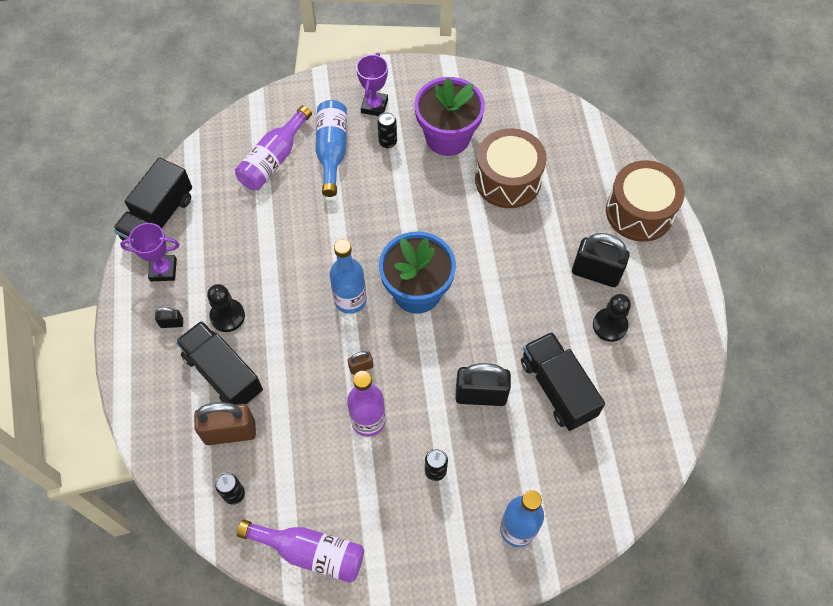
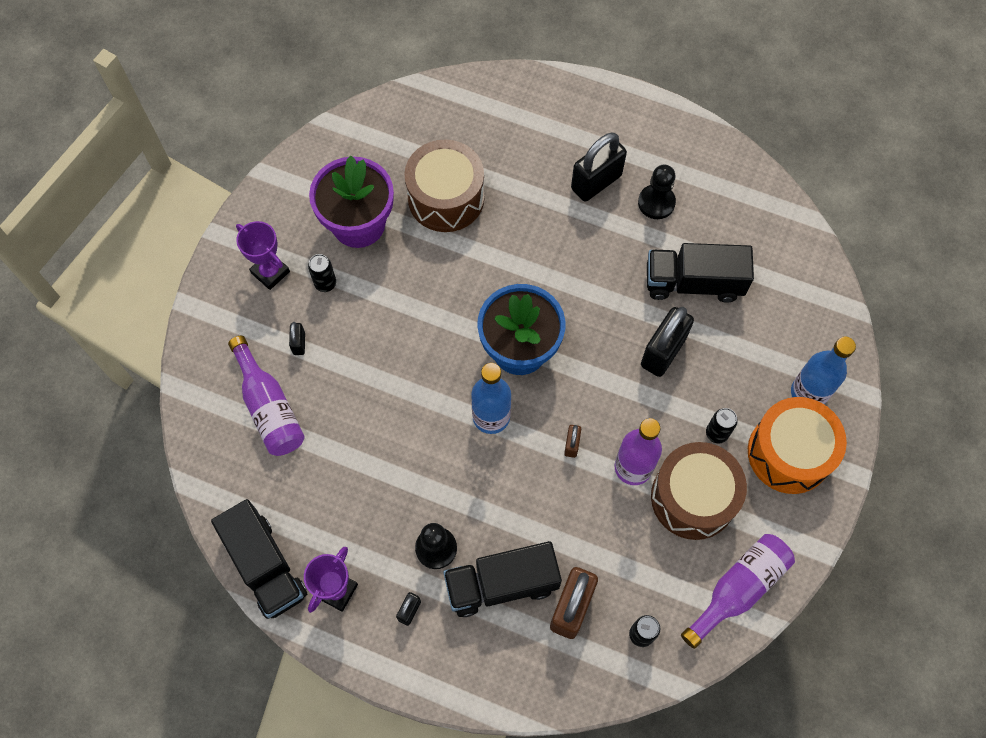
camera: 60 degrees left, 5 degrees up
blue bottle [315,100,347,197] -> black padlock [289,322,305,355]
brown drum [606,160,685,242] -> brown drum moved to [651,442,747,540]
none -> orange drum [748,397,847,494]

